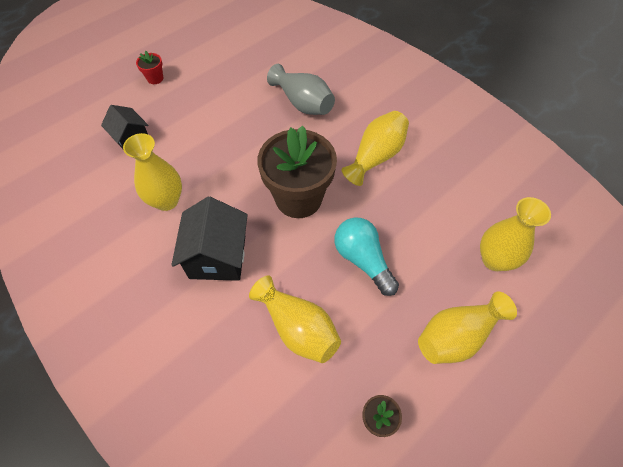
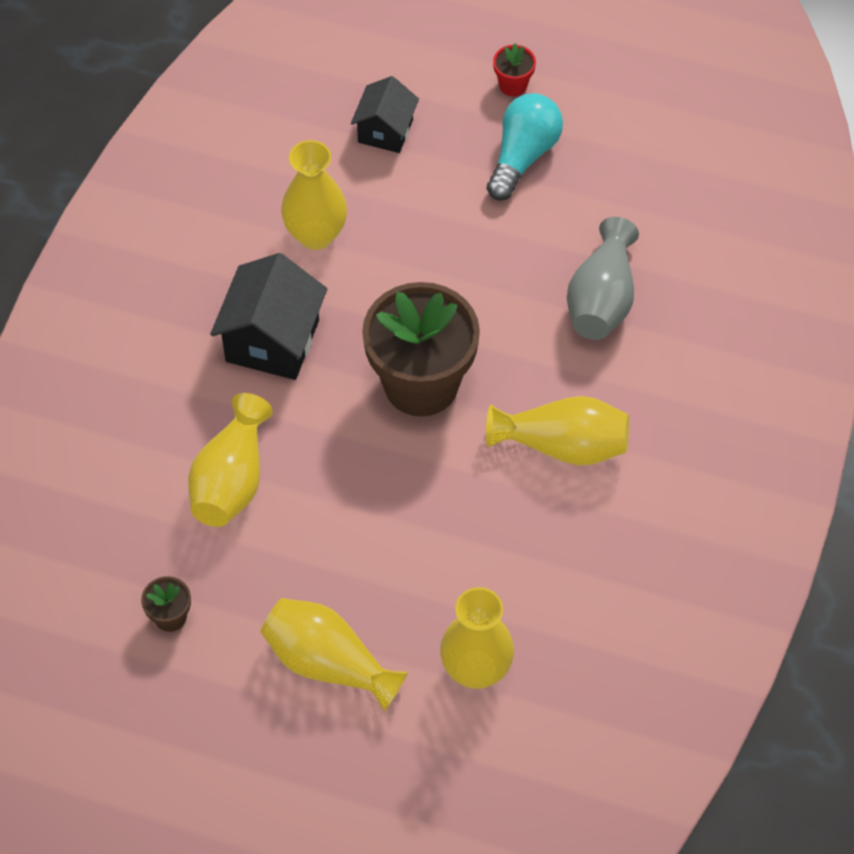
camera: 60 degrees right, 0 degrees up
black house [171,196,248,281] -> black house turned 45 degrees counterclockwise [210,253,327,380]
turquoise light bulb [334,217,399,296] -> turquoise light bulb moved to [486,93,563,201]

